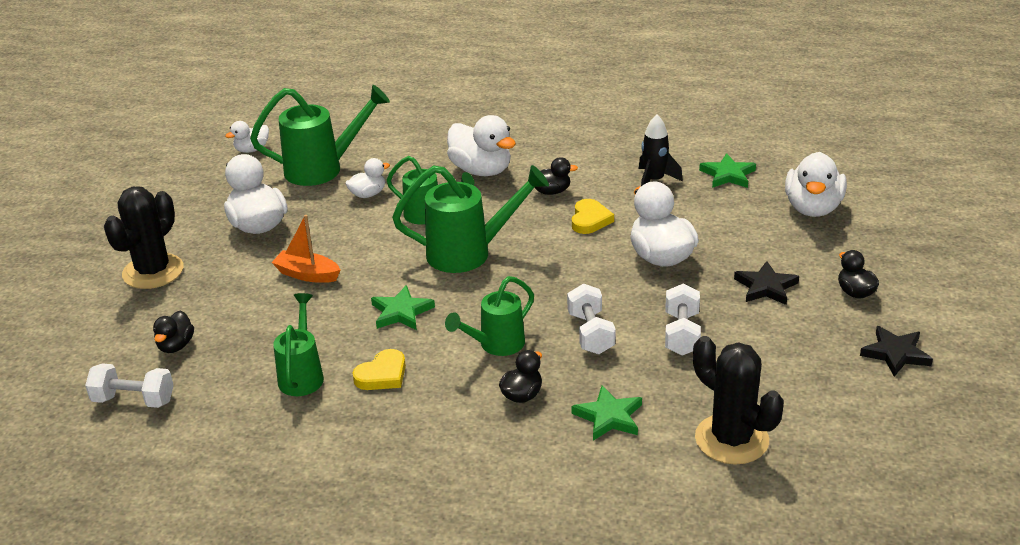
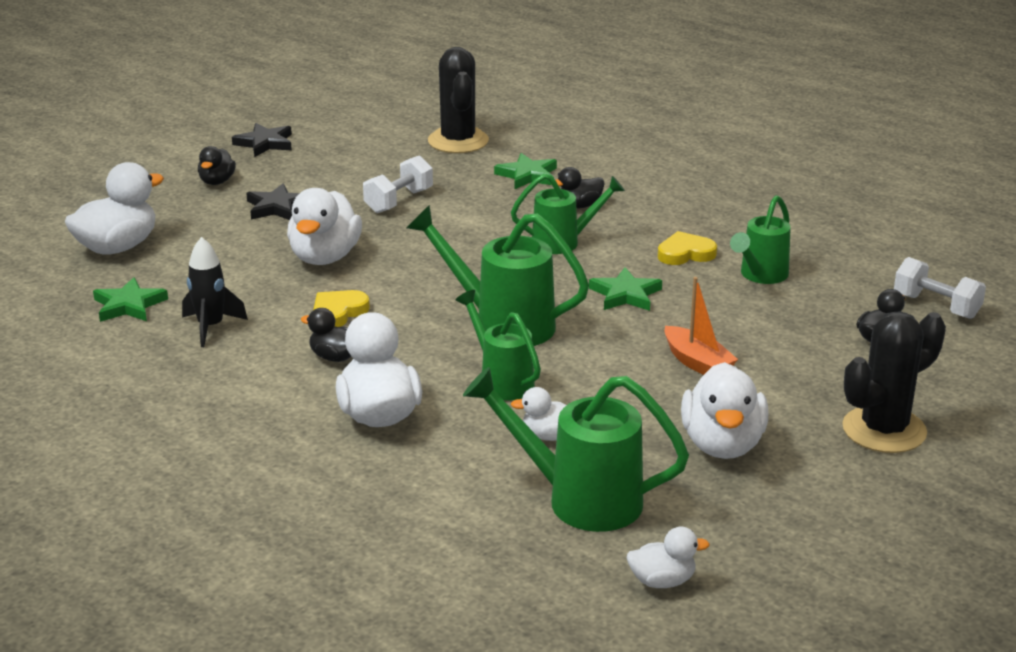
camera: 150 degrees left, 5 degrees down
white dumbbell [567,283,616,354] -> none

